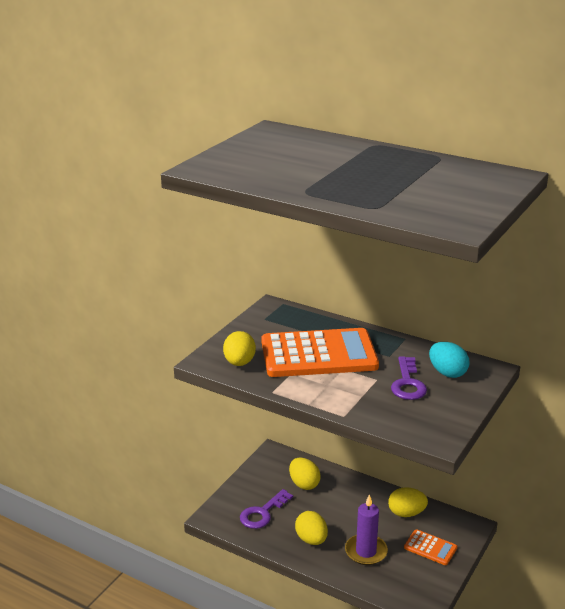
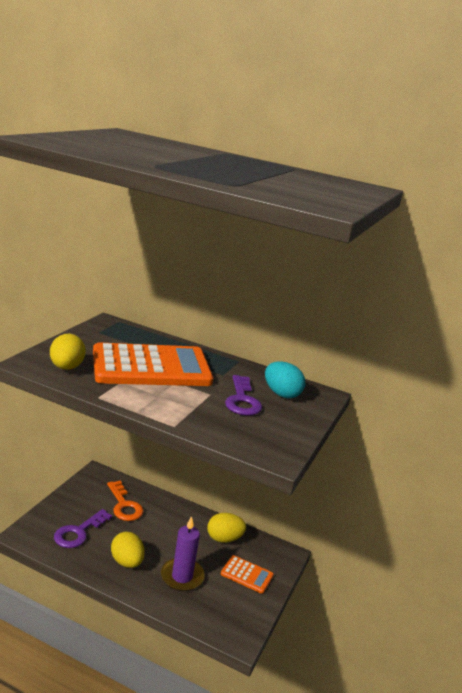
camera: 10 degrees left, 5 degrees down
yellow egg [289,458,321,490] -> orange key [107,481,143,521]

